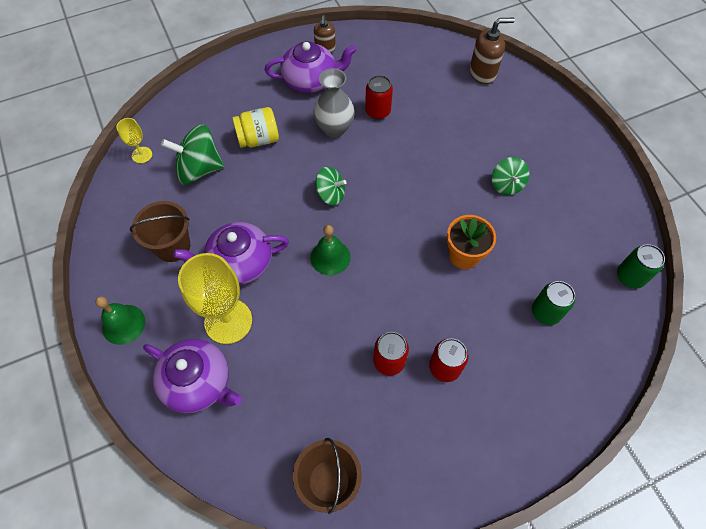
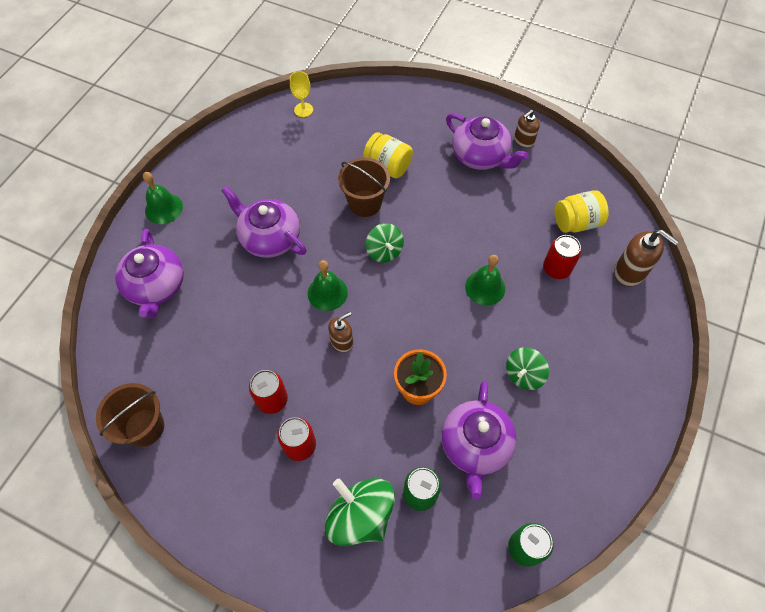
camera: 50 degrees right, 0 degrees up
brown bucket [130,201,190,262] -> brown bucket moved to [338,158,390,217]
green spinning top [161,124,224,185] -> green spinning top moved to [325,478,395,546]
yellow goblet [178,253,252,344] -> none
grey vase [313,68,355,137] -> none
red can [365,75,393,120] -> red can moved to [543,235,581,279]
none -> brown soap dispenser [328,312,353,352]
none -> purple teapot [441,381,517,500]
none -> green bell [465,255,505,306]
none -> yellow jar [555,190,609,233]

